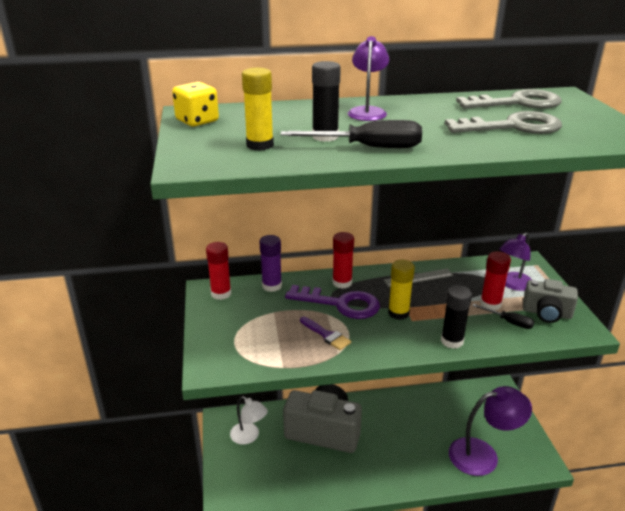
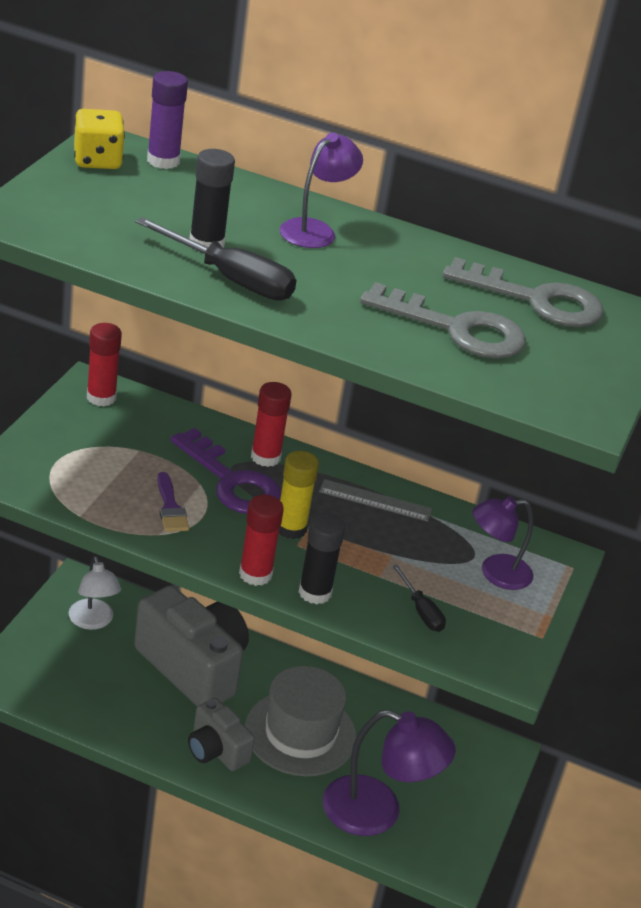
camera: 25 degrees right, 5 degrees up
yellow glue stick [242,68,274,151] -> none
purple glue stick [260,235,282,292] -> purple glue stick moved to [147,71,188,169]
red glue stick [480,251,511,310] -> red glue stick moved to [239,495,284,586]
grey camera [523,279,578,323] -> grey camera moved to [188,698,255,771]
none -> grey hat [245,666,357,777]

